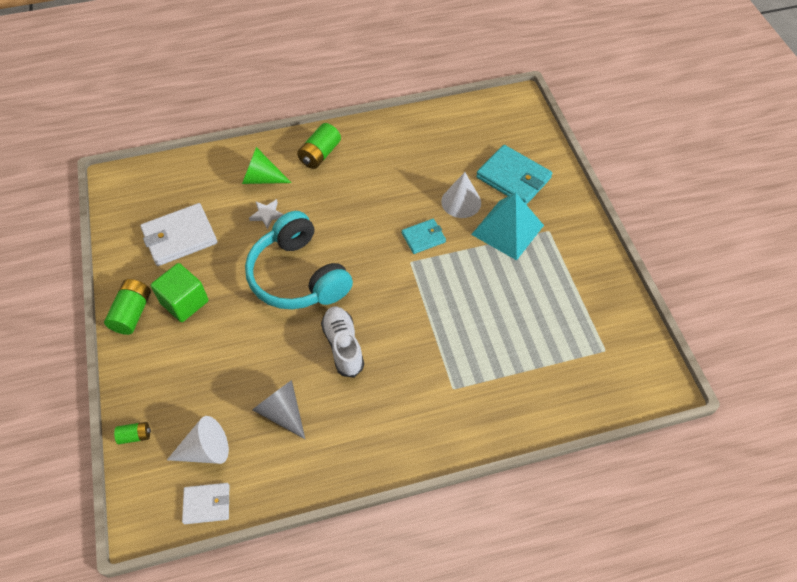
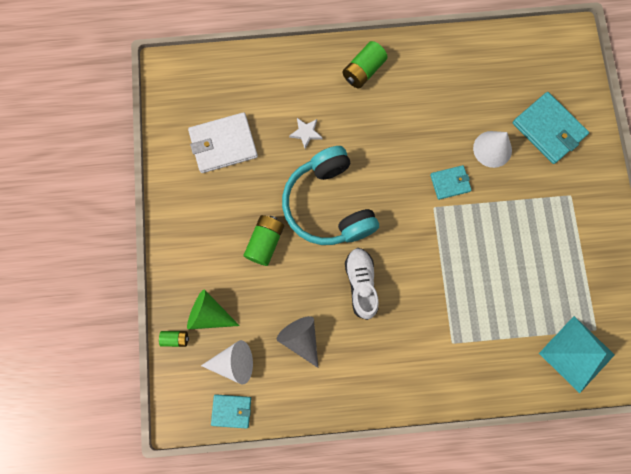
camera: 10 degrees right, 20 degrees up
green battery [104,279,151,335] -> green battery moved to [243,215,284,266]
green cube [151,263,209,322] -> none
white wallet [182,483,229,524] -> turquoise wallet [211,394,251,429]
green cone [242,147,292,184] -> green cone moved to [187,289,240,330]
turquoise pyramid [471,193,544,260] -> turquoise pyramid moved to [539,316,615,393]

